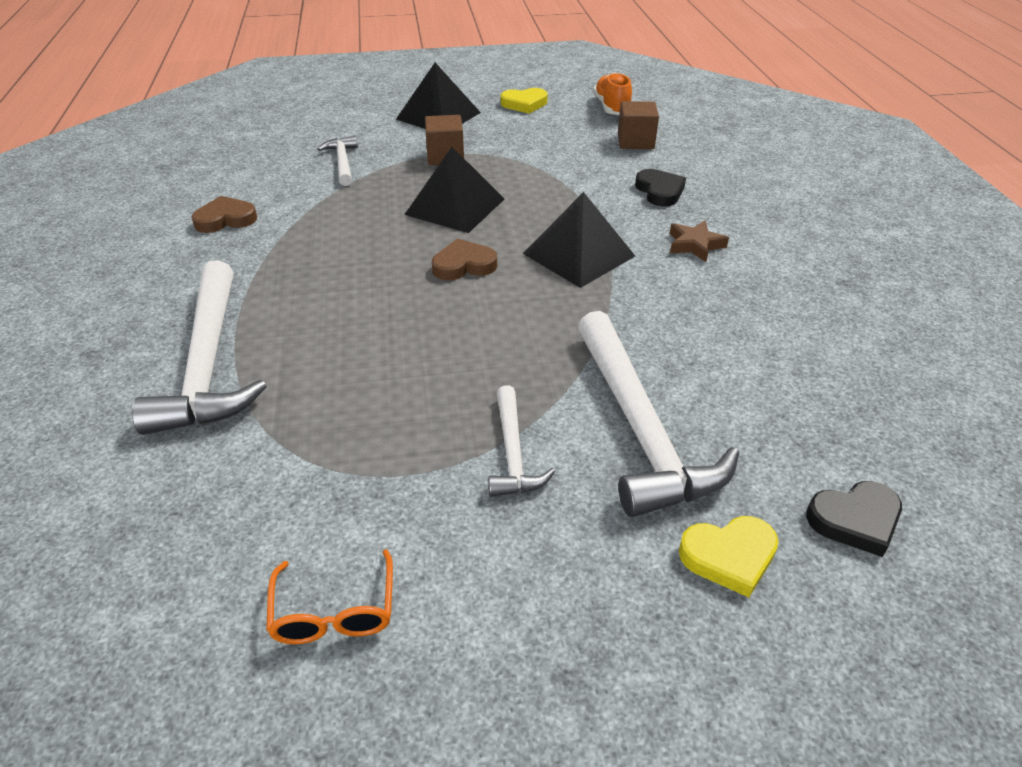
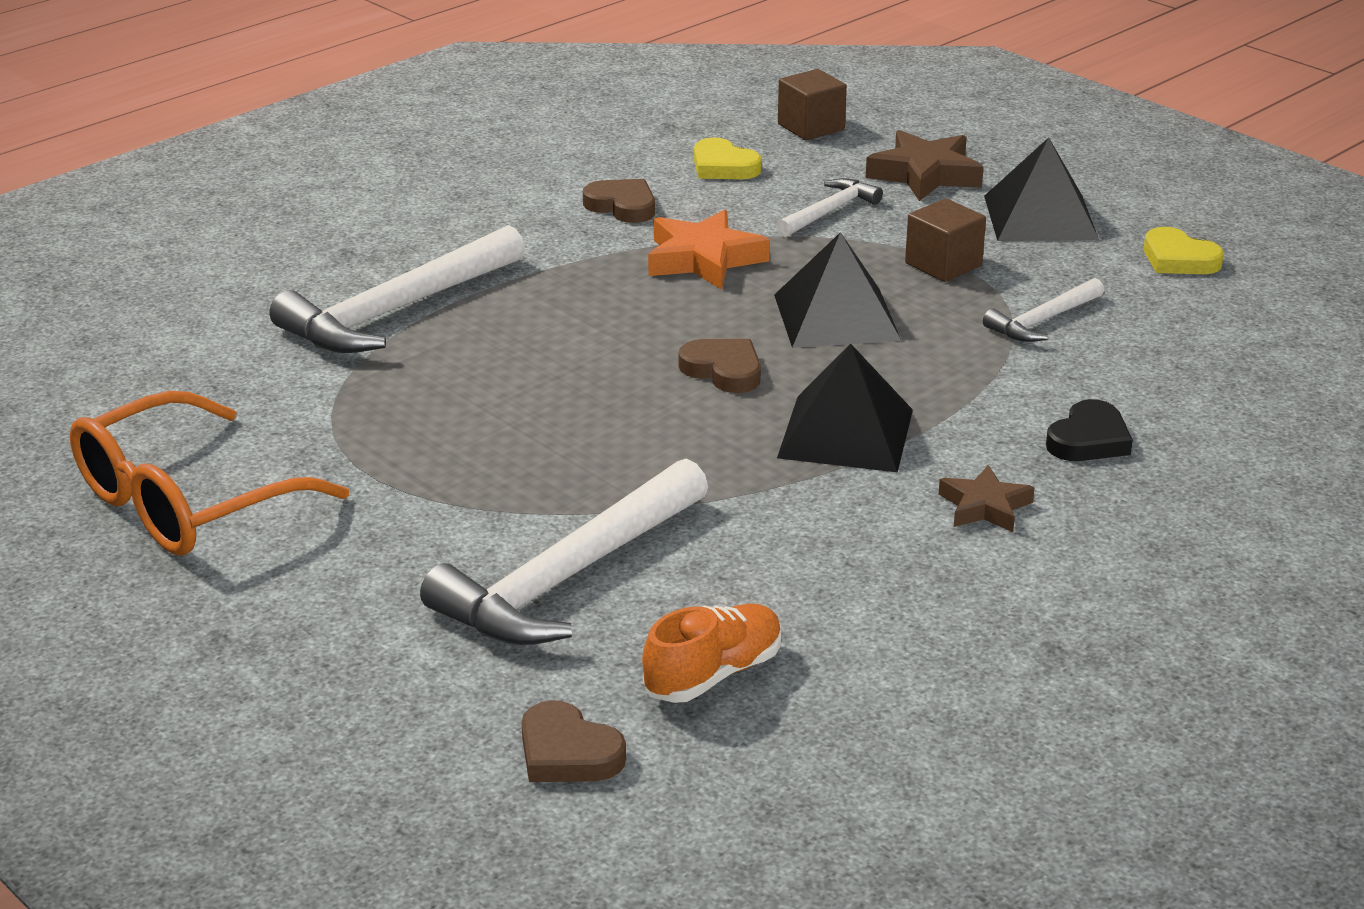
camera: 55 degrees right, 10 degrees down
orange glasses [266,549,393,644] -> orange glasses [70,391,349,556], size x2.00
white hammer [488,385,555,497] -> white hammer moved to [983,278,1104,342]
orange shoe [593,72,632,115] -> orange shoe moved to [642,604,782,703]
brown cube [618,101,659,149] -> brown cube moved to [778,69,847,140]
yellow heart [679,516,778,597] -> yellow heart moved to [694,137,762,179]
black heart [806,481,902,557] -> brown heart [521,700,626,782]
none -> orange star [648,209,770,290]
none -> brown star [866,130,984,201]

